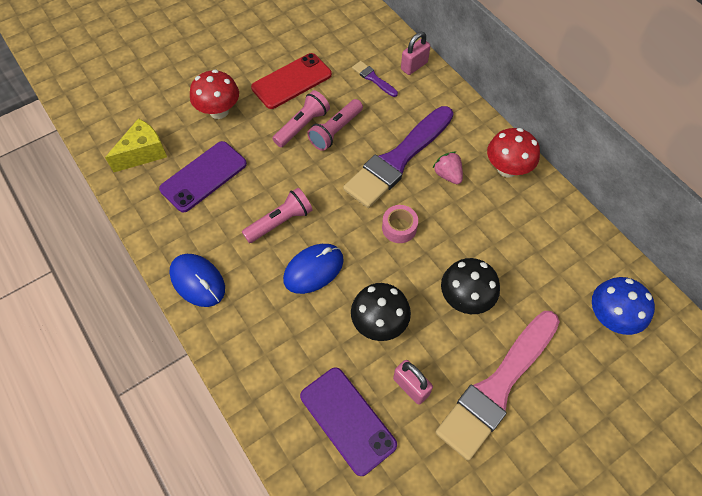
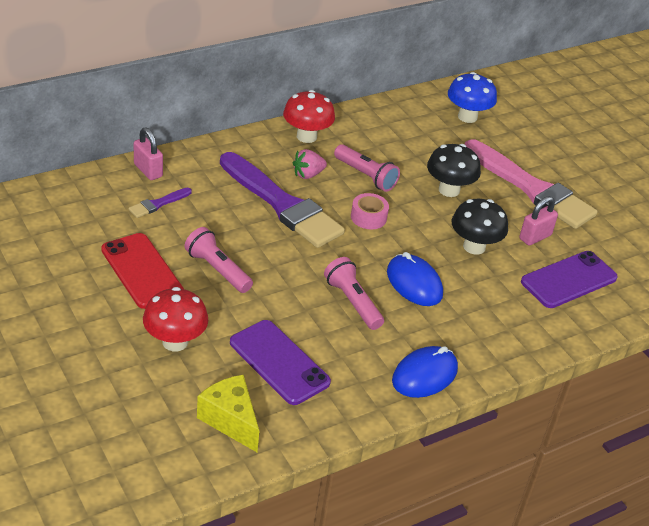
camera: 90 degrees left, 20 degrees down
pink flashlight [307,99,363,151] -> pink flashlight moved to [334,144,400,192]

